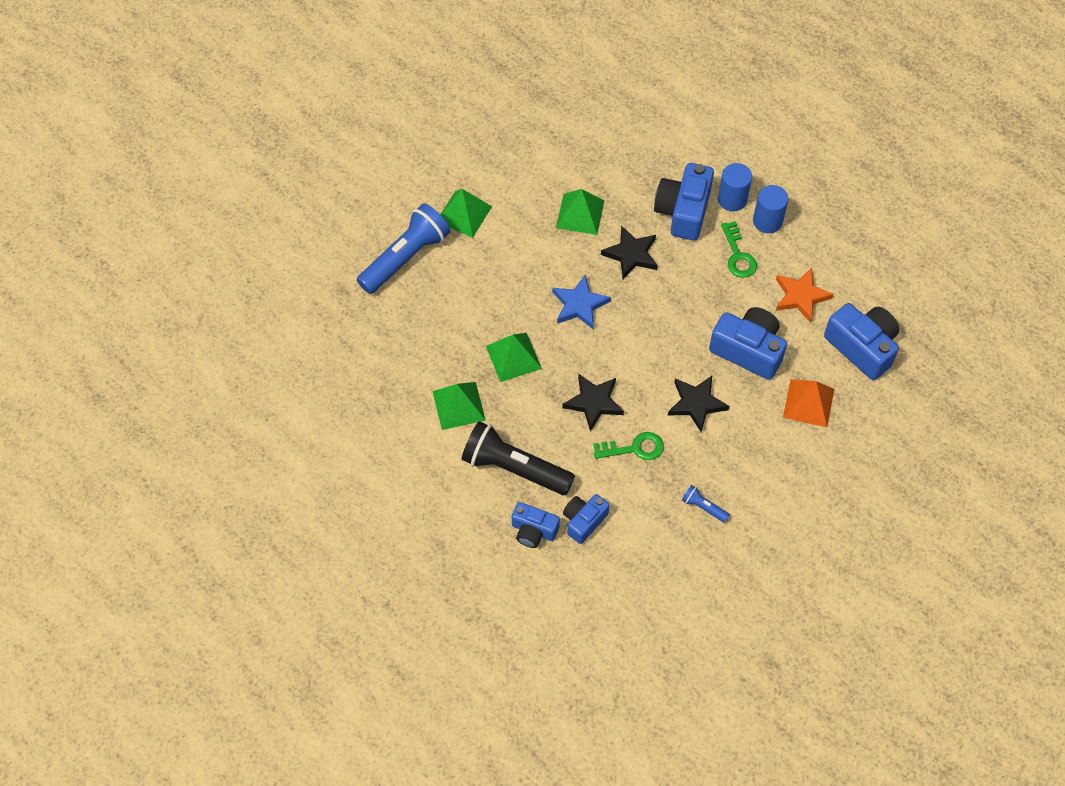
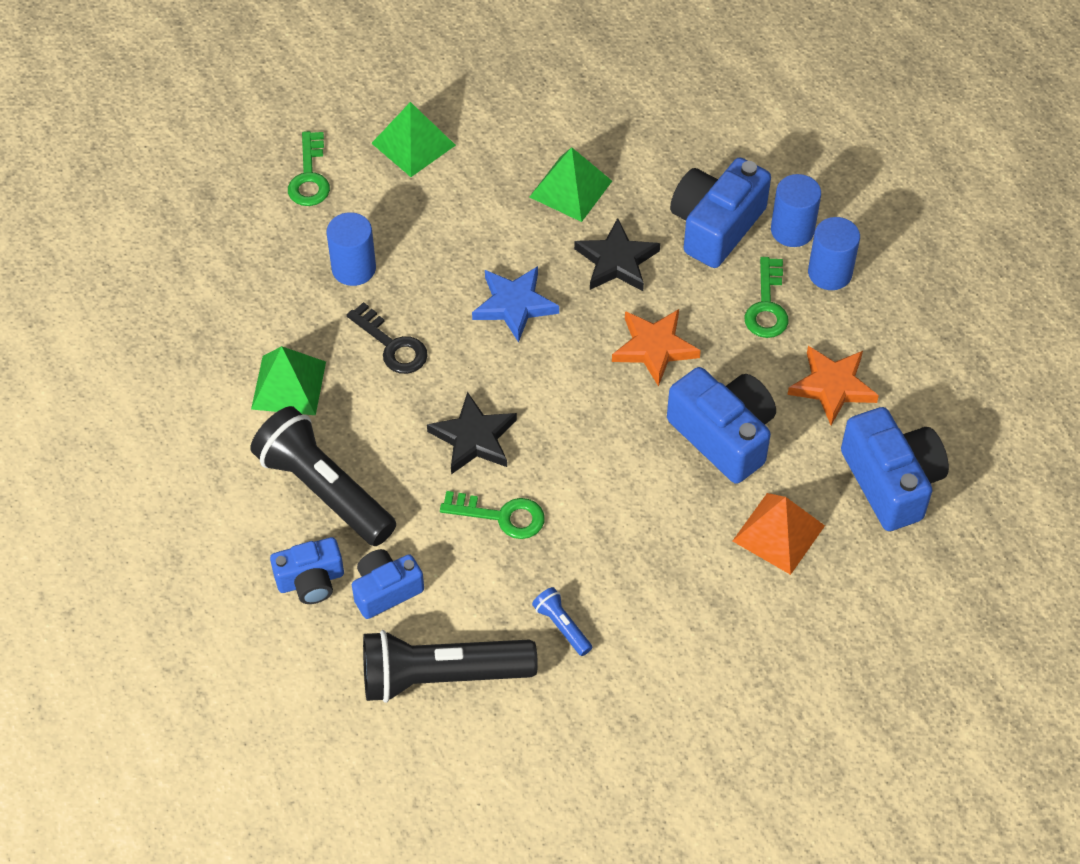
camera: 20 degrees right, 5 degrees down
blue flashlight [357,203,450,294] -> green key [288,131,330,206]
green pyramid [486,333,542,382] -> black key [347,302,428,374]
blue camera [512,502,560,548] -> blue camera turned 60 degrees counterclockwise [270,537,344,604]
black star [668,376,729,432] -> none
none -> blue cylinder [327,212,376,286]
none -> black flashlight [363,630,538,703]
none -> orange star [612,309,701,387]

